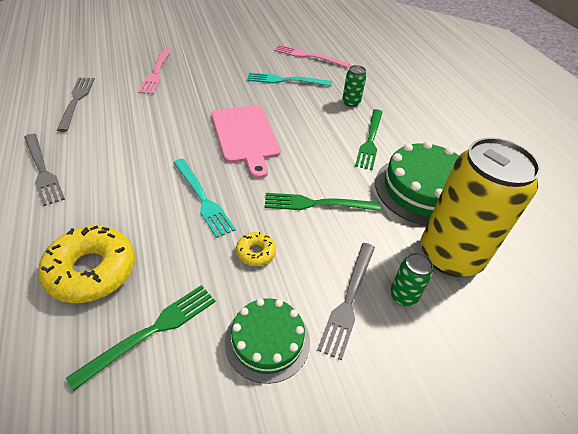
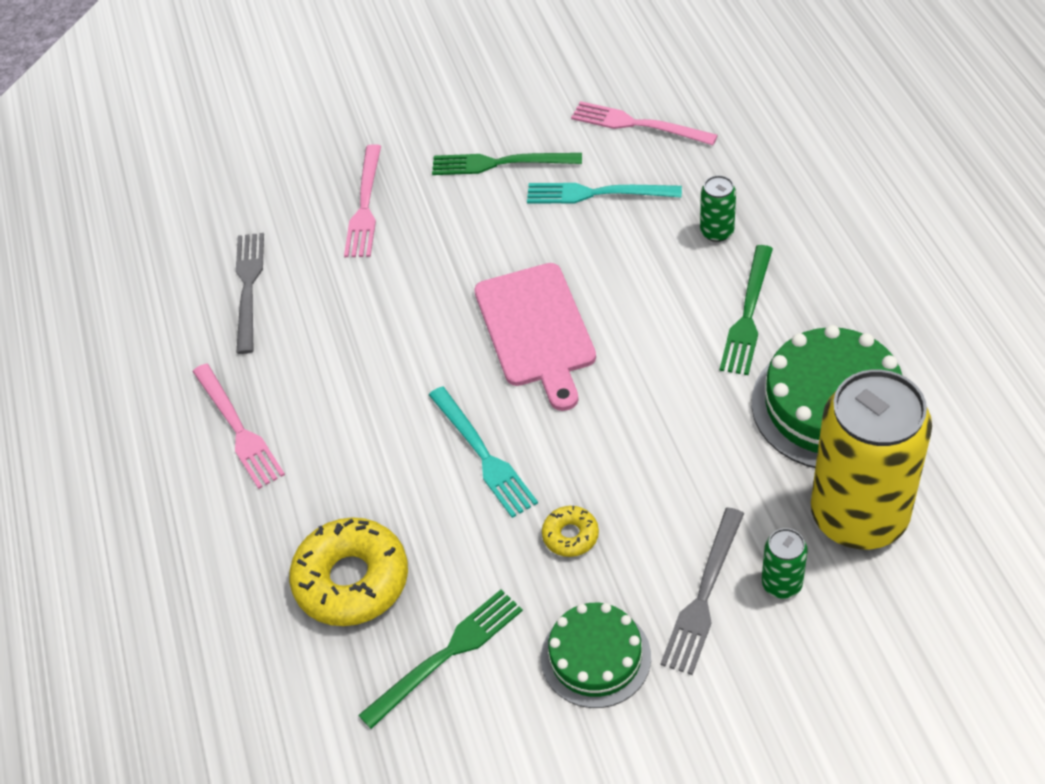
camera: 10 degrees right, 5 degrees up
grey fork [24,134,65,206] -> pink fork [193,363,285,489]
green fork [265,193,381,211] -> green fork moved to [432,153,582,175]

